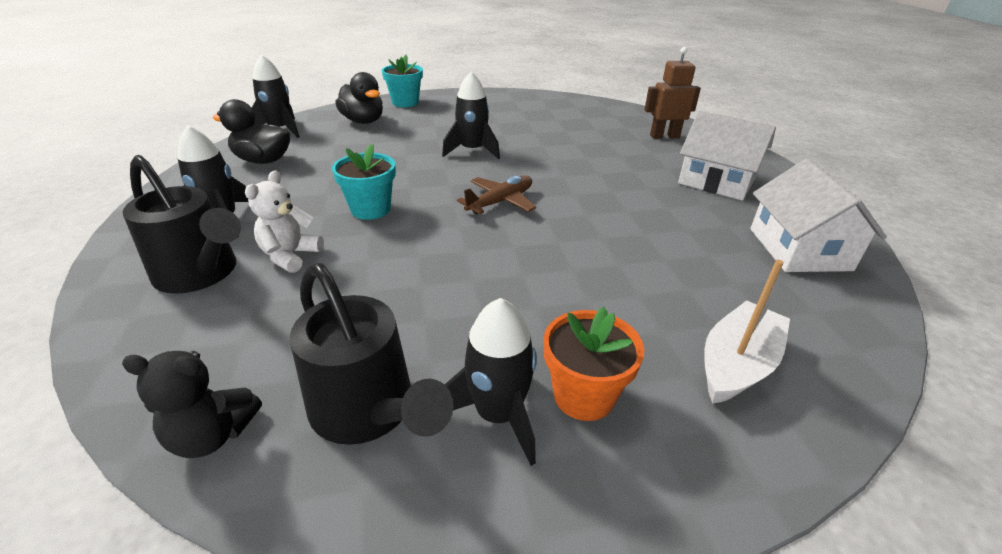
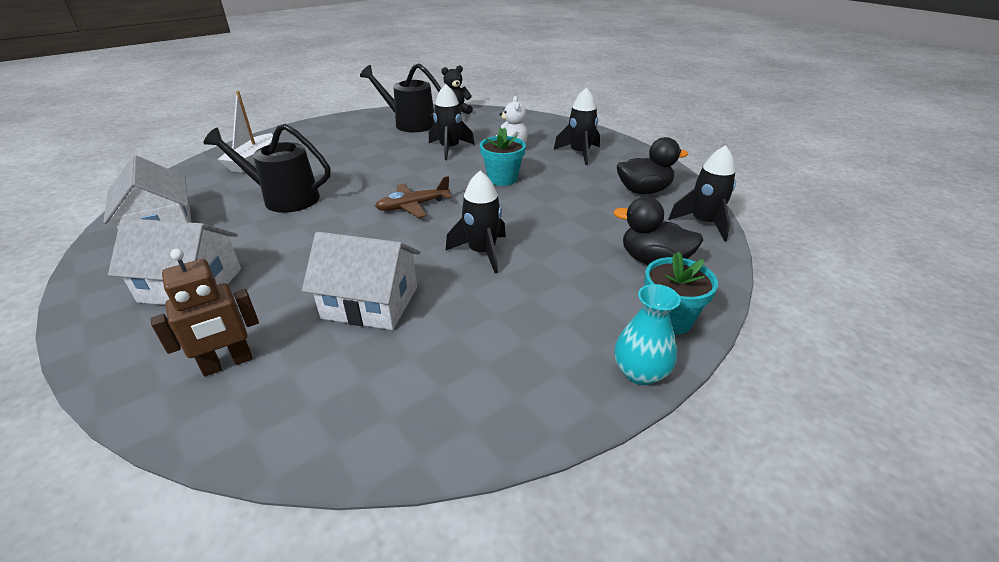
camera: 155 degrees right, 0 degrees up
black watering can [123,155,241,294] -> black watering can moved to [203,124,331,213]
black rocket [445,298,537,466] -> black rocket moved to [429,84,475,160]
brown plane [457,176,536,214] -> brown plane turned 45 degrees clockwise [375,176,452,218]
orange flower pot [544,307,644,421] -> none
none -> white house [302,232,420,330]
none -> turquoise vase [615,284,681,385]

